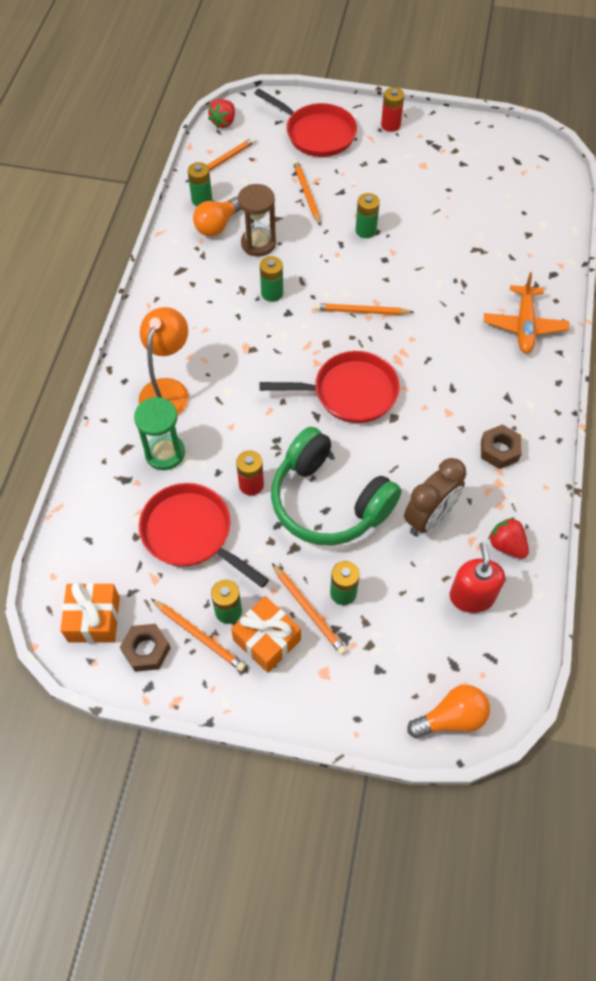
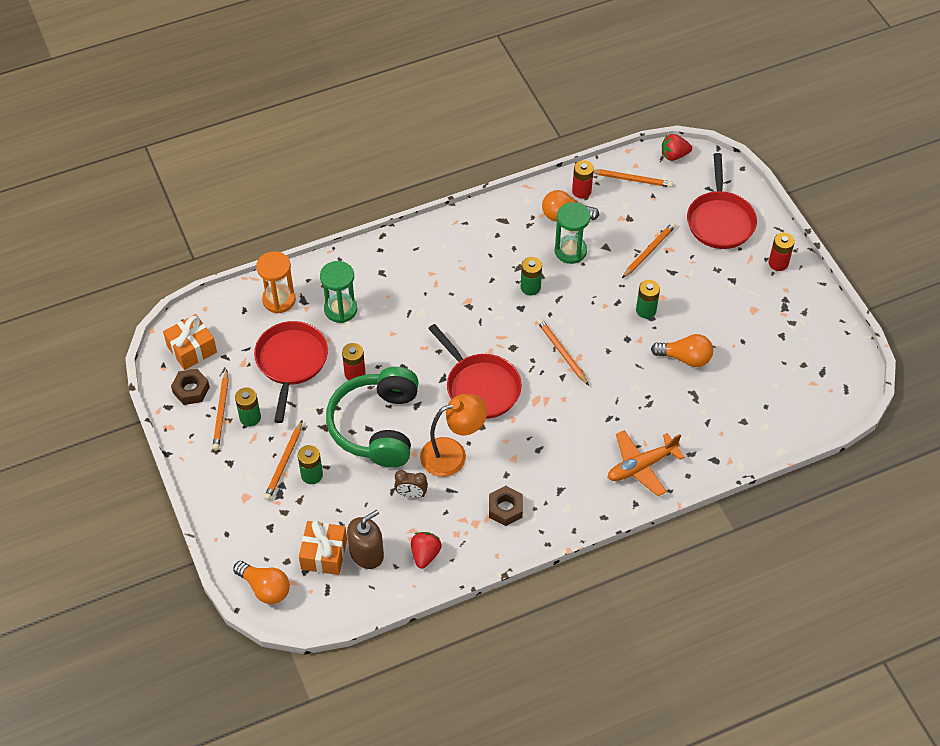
camera: 55 degrees right, 5 degrees down
orange lamp [139,307,189,416] -> orange lamp moved to [420,394,487,477]
green battery [188,162,212,206] -> red battery [572,160,594,199]
orange gift [231,596,301,673] -> orange gift moved to [299,520,347,575]
brown hourglass [238,184,276,257] -> green hourglass [555,202,590,264]
brown clock [404,458,466,535] -> brown clock [394,470,428,498], size x0.57
red soap dispenser [450,542,505,613] -> brown soap dispenser [347,510,384,569]
none -> orange hourglass [256,251,296,314]
none -> orange light bulb [651,334,713,367]

